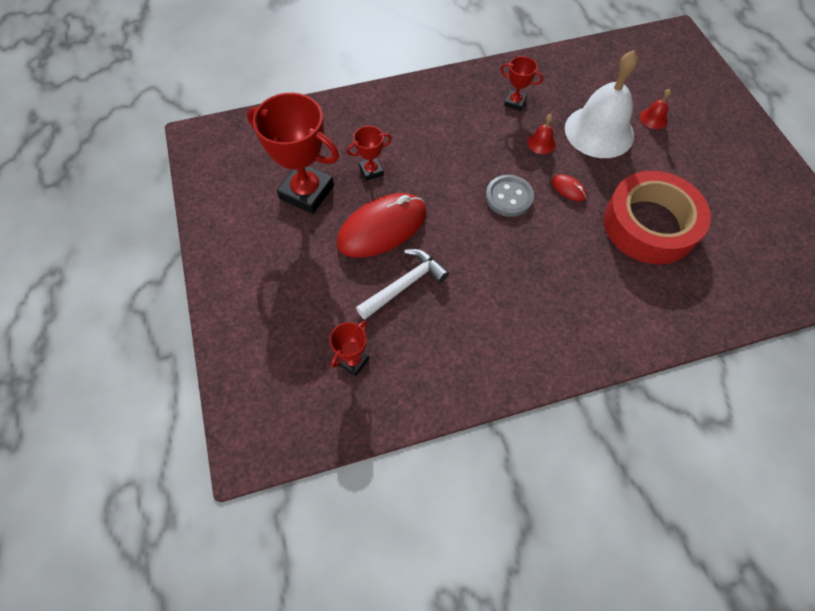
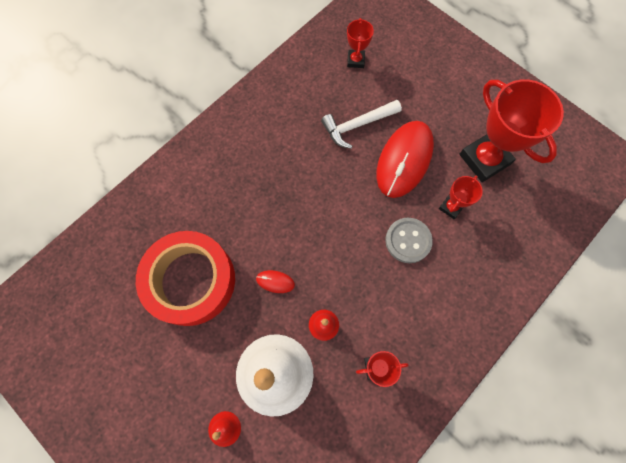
camera: 150 degrees right, 10 degrees up
red trophy [247,93,339,214] -> red trophy turned 60 degrees clockwise [459,79,564,182]
white hammer [356,249,449,320] -> white hammer turned 45 degrees clockwise [321,100,402,149]
grey button [486,175,534,217] -> grey button moved to [385,218,433,263]

